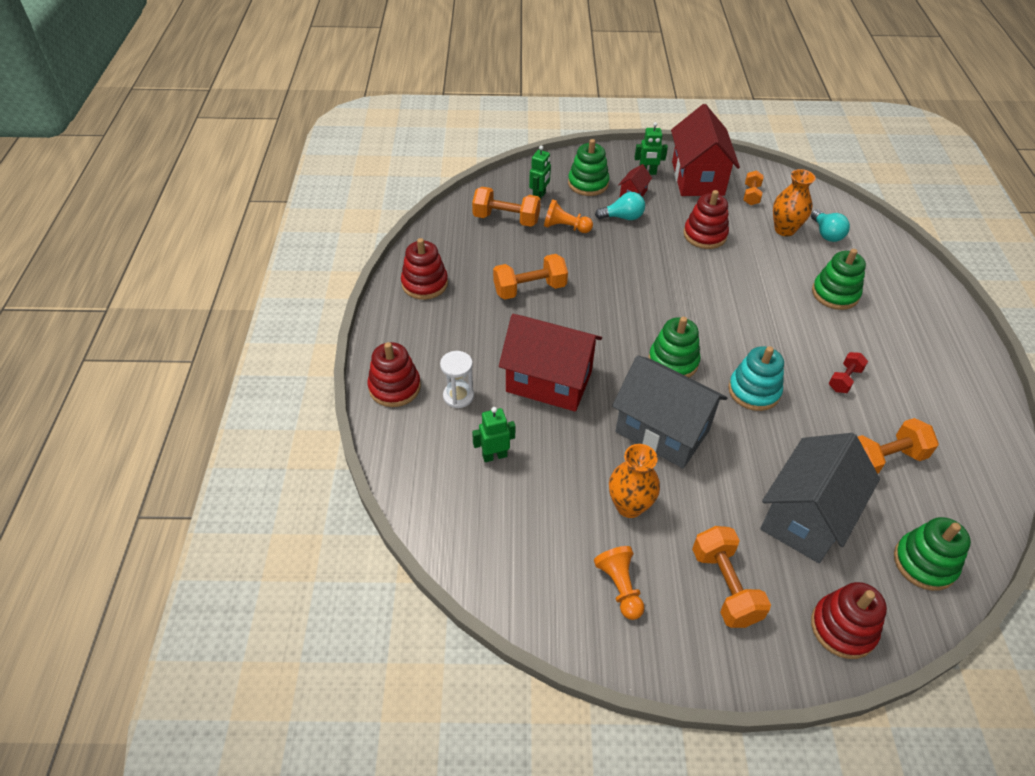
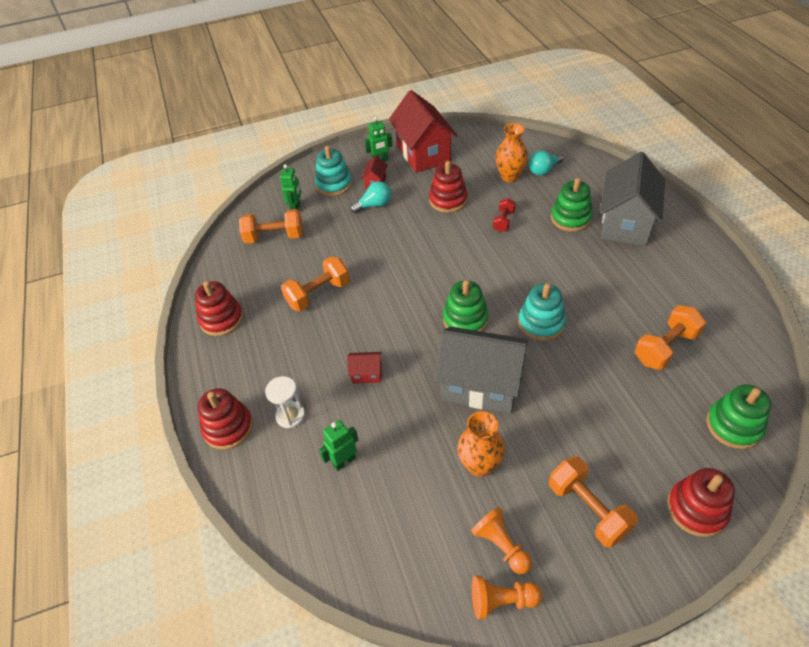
camera: 15 degrees left, 0 degrees up
red house [499,314,602,412] -> red house [347,352,382,384], size x0.42
orange pawn [544,199,593,233] -> orange pawn moved to [472,575,542,620]
green stacking toy [568,139,610,196] -> turquoise stacking toy [315,146,352,196]
orange dumbbell [743,170,764,205] -> none
grey house [760,433,880,563] -> grey house moved to [600,152,665,246]
turquoise light bulb [811,210,850,242] -> turquoise light bulb turned 90 degrees clockwise [528,151,564,176]
red dumbbell [829,352,868,393] -> red dumbbell moved to [493,198,516,232]

